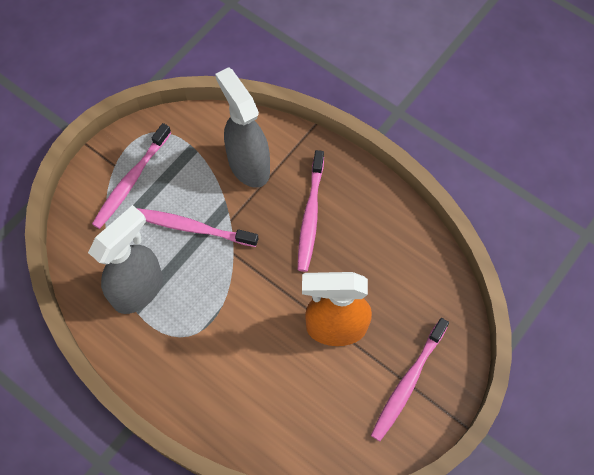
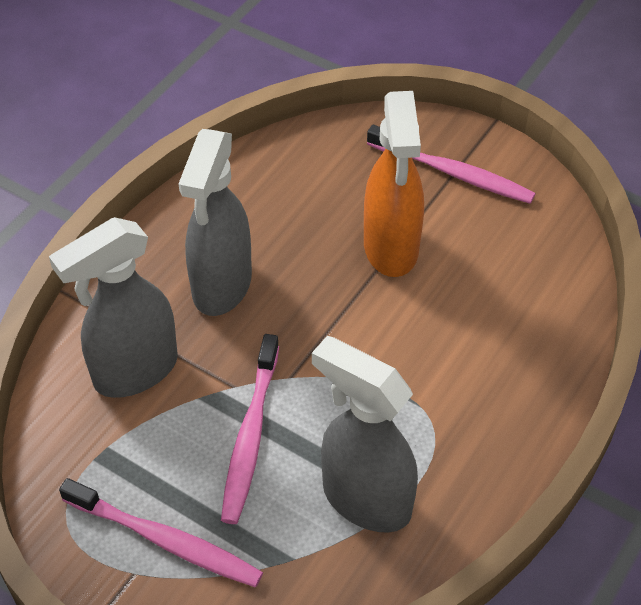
camera: 95 degrees left, 15 degrees down
pink toothbrush [298,150,324,272] -> grey spray bottle [179,129,252,316]

